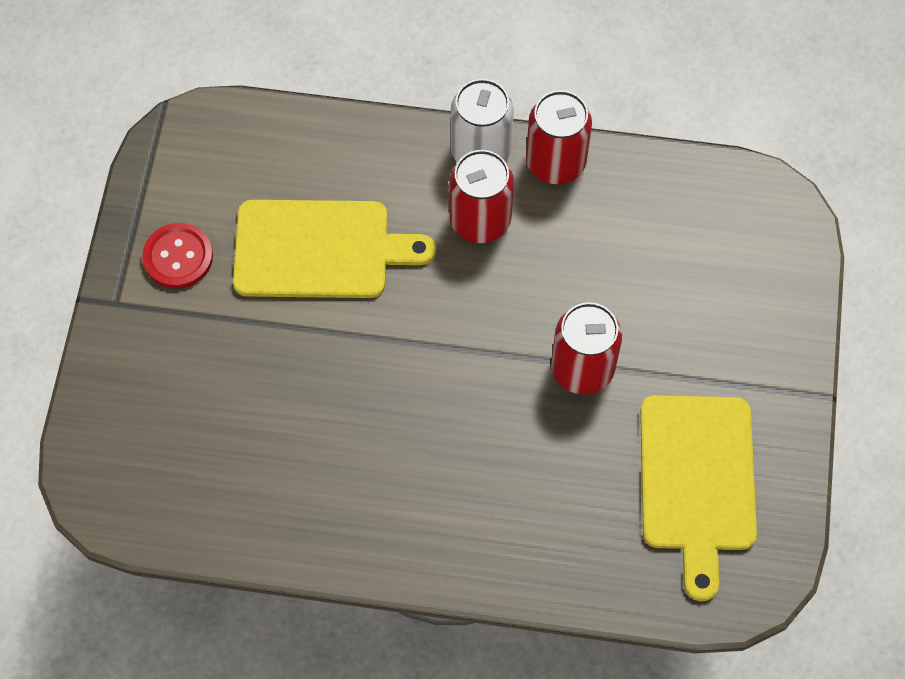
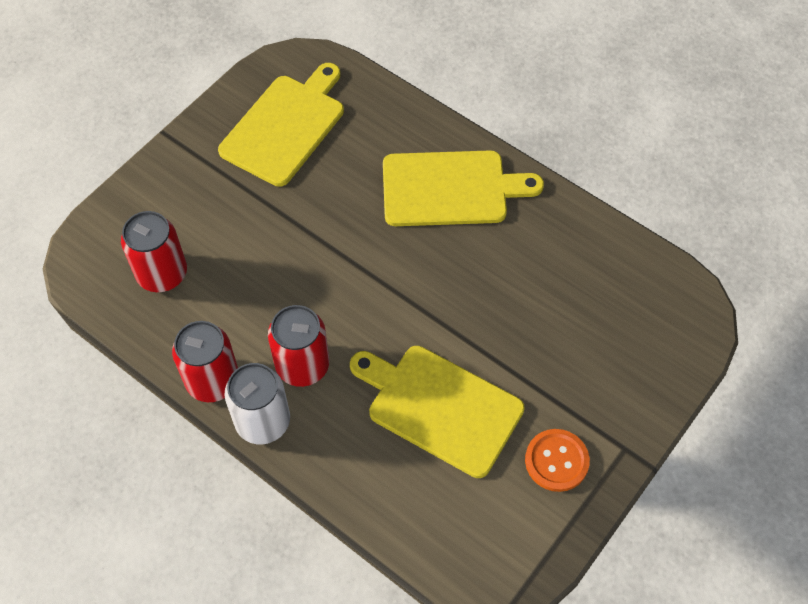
camera: 150 degrees left, 5 degrees down
red button [142,223,213,289] -> orange button [525,429,590,492]
red can [551,302,622,395] -> red can moved to [121,211,187,292]
none -> yellow cutting board [383,150,544,226]

